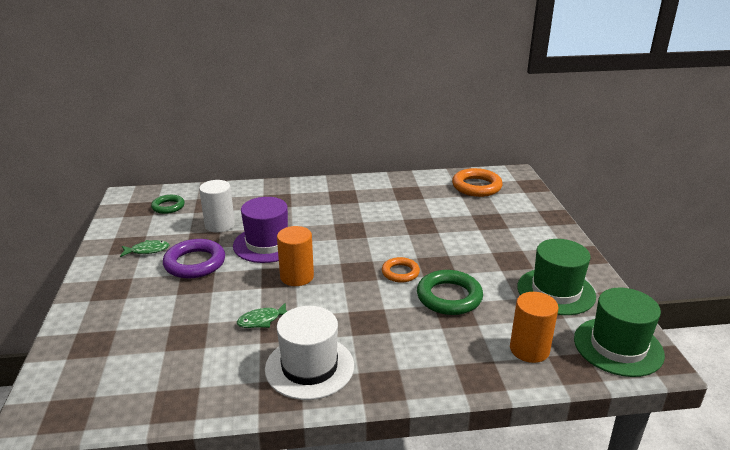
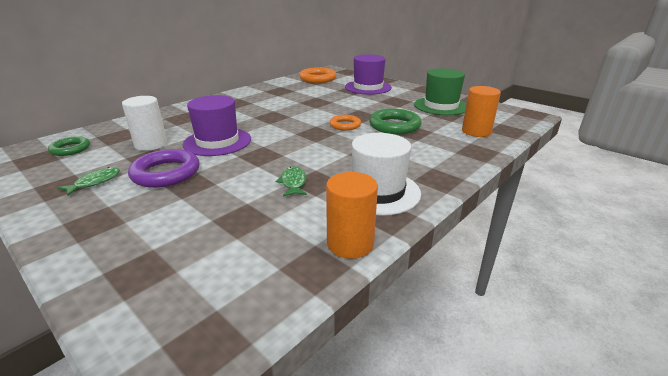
camera: 40 degrees left, 0 degrees up
green fish [237,303,287,328] -> green fish turned 150 degrees clockwise [276,166,307,197]
orange cylinder [277,226,314,286] -> orange cylinder moved to [326,172,378,259]
green hat [574,288,665,377] -> none
none -> purple hat [345,54,392,95]

